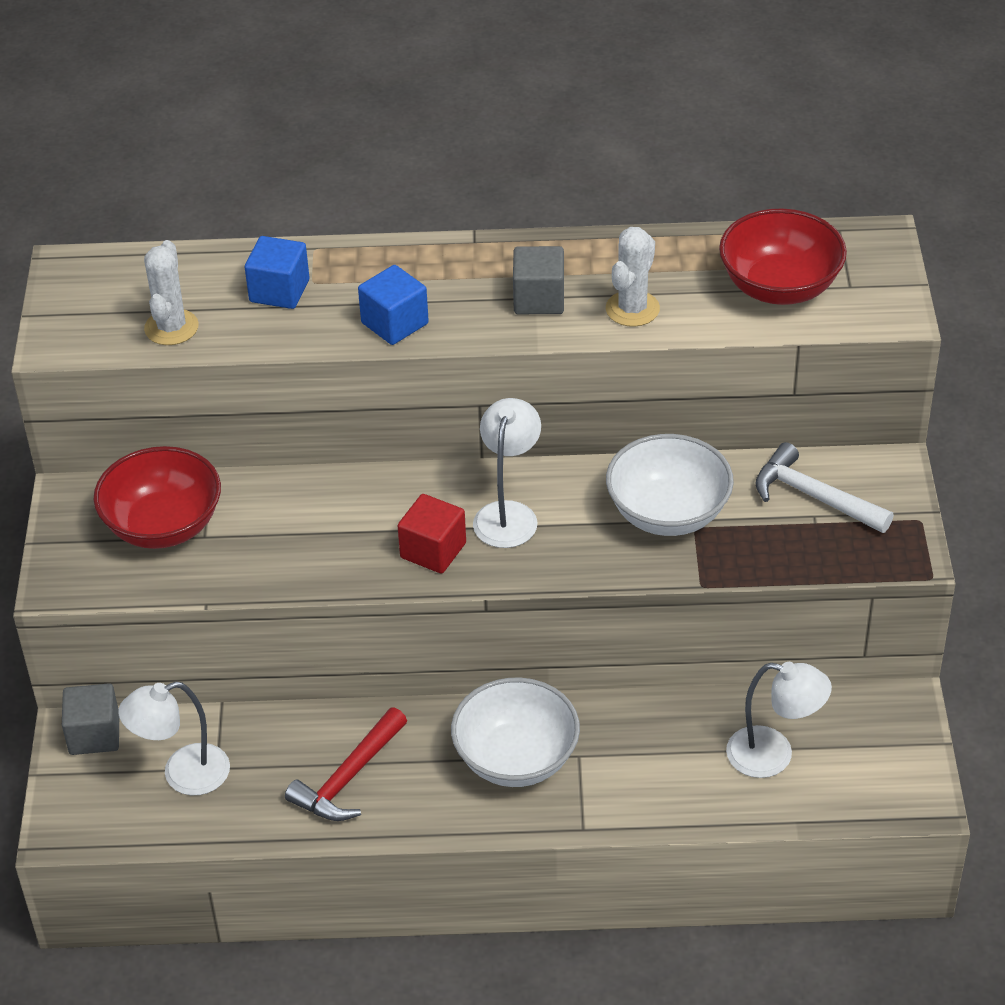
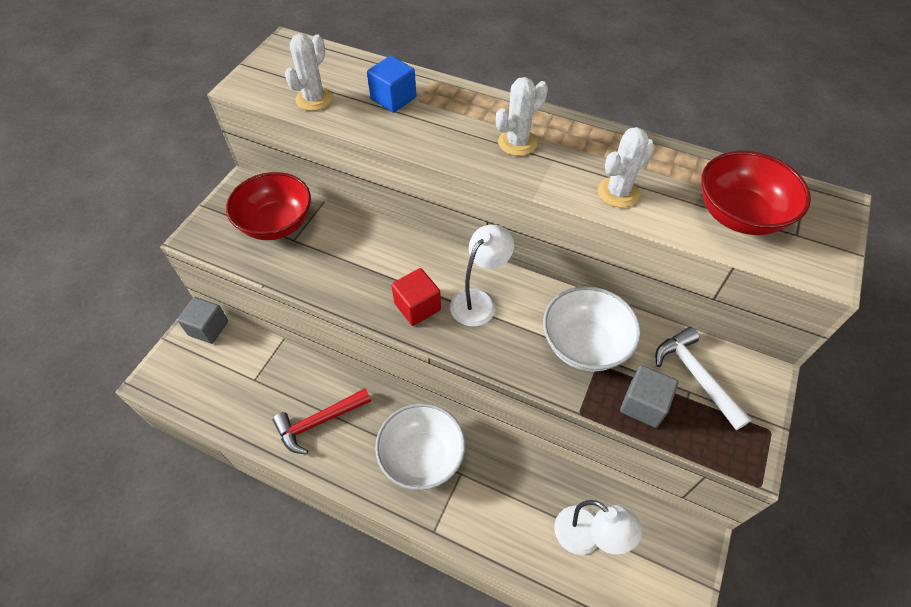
camera: 25 degrees right, 10 degrees up
white lamp [118,682,230,795] -> none
blue cube [358,265,429,345] -> none
grey cube [513,246,564,314] -> grey cube moved to [620,365,678,428]
none -> white cactus [496,77,548,156]

